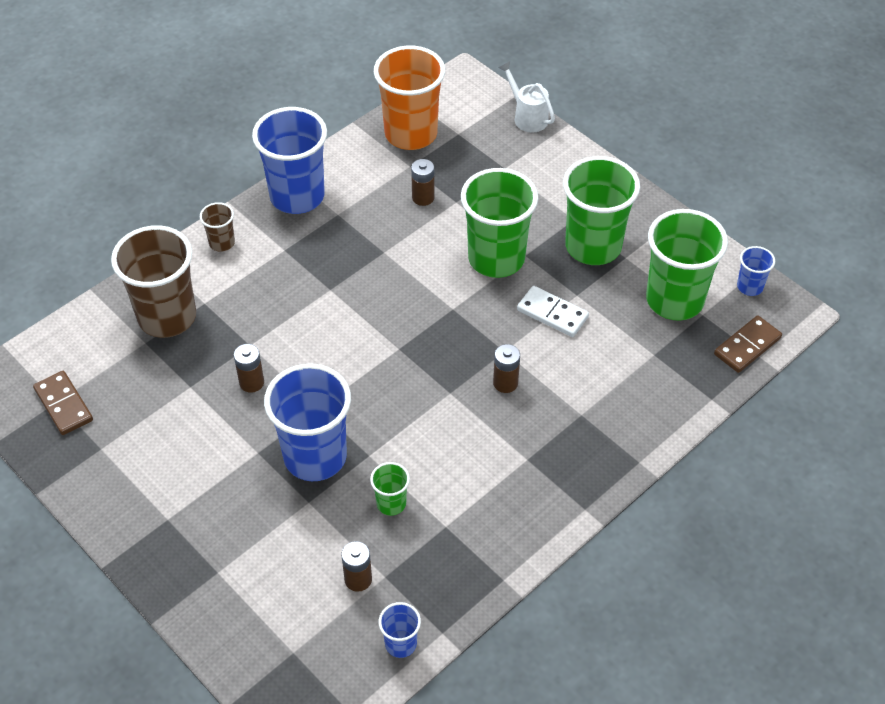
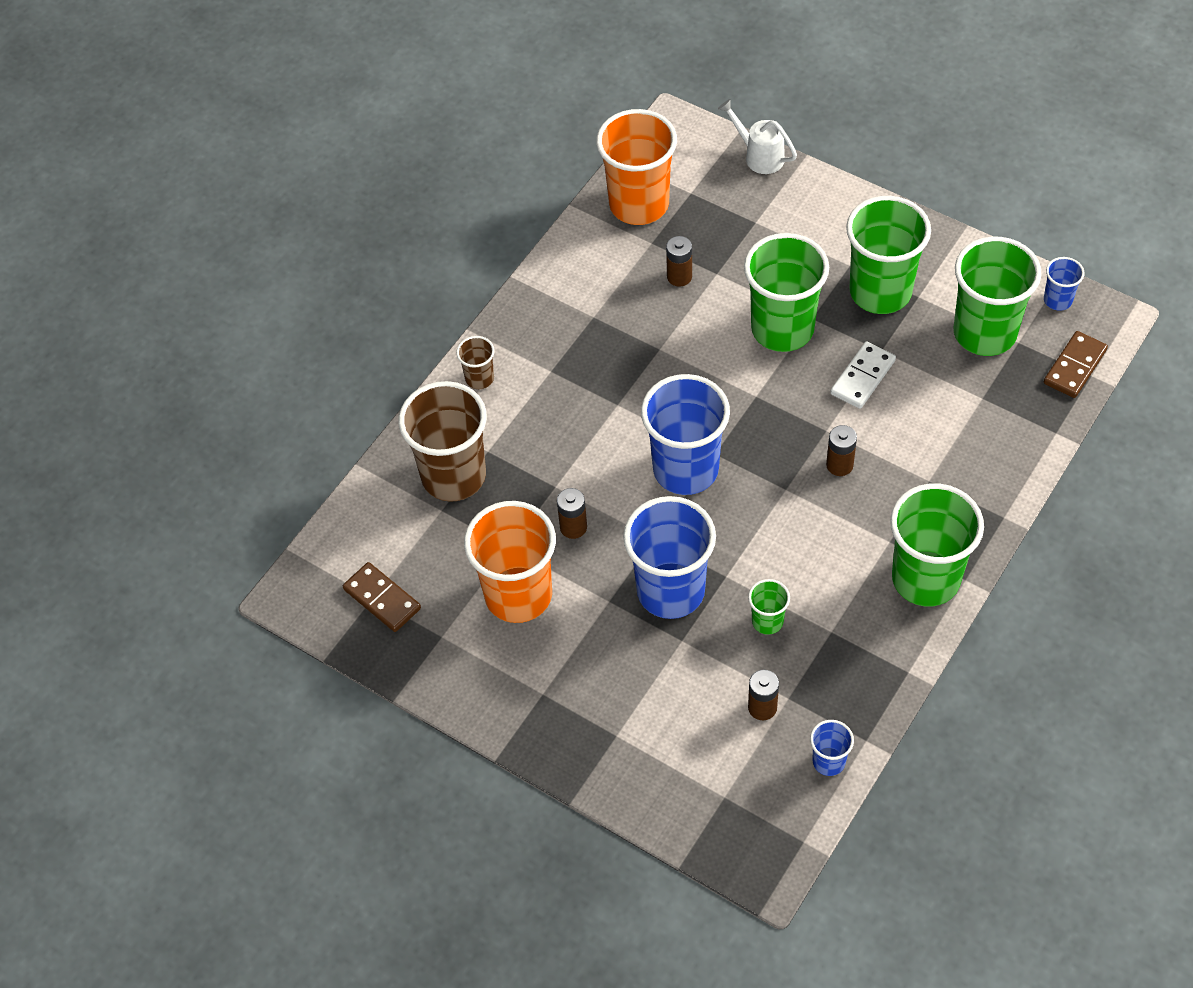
camera: 10 degrees left, 5 degrees up
blue cup [252,107,327,214] -> blue cup moved to [641,374,730,495]
white domino [517,286,589,337] -> white domino turned 75 degrees counterclockwise [830,341,896,409]
none -> orange cup [464,501,556,623]
none -> green cup [890,484,984,607]

